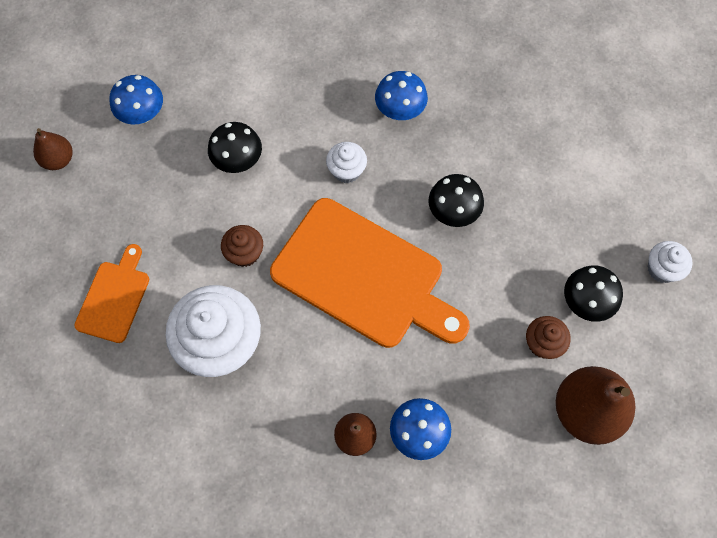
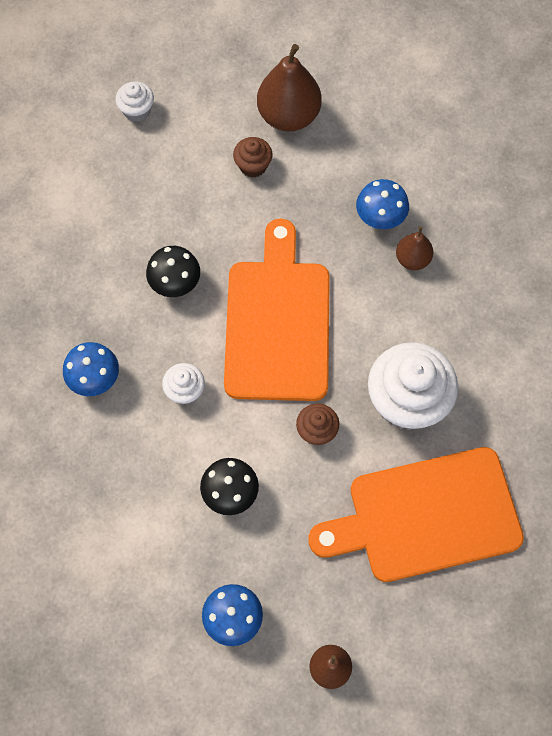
camera: 120 degrees left, 0 degrees up
orange cutting board [74,244,149,343] -> orange cutting board [308,447,524,582], size x2.00
black mushroom [564,265,623,322] -> none

